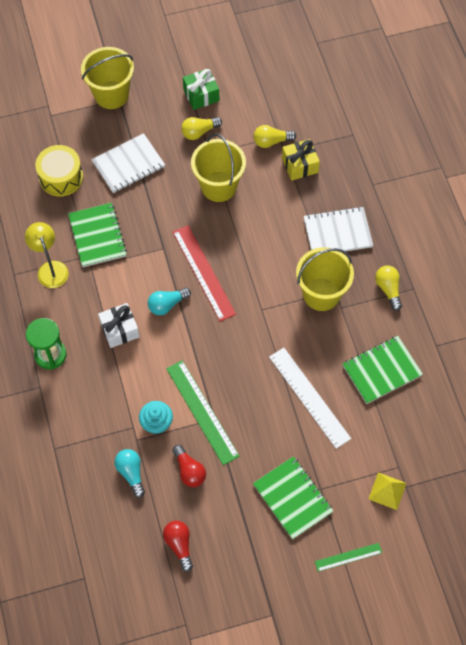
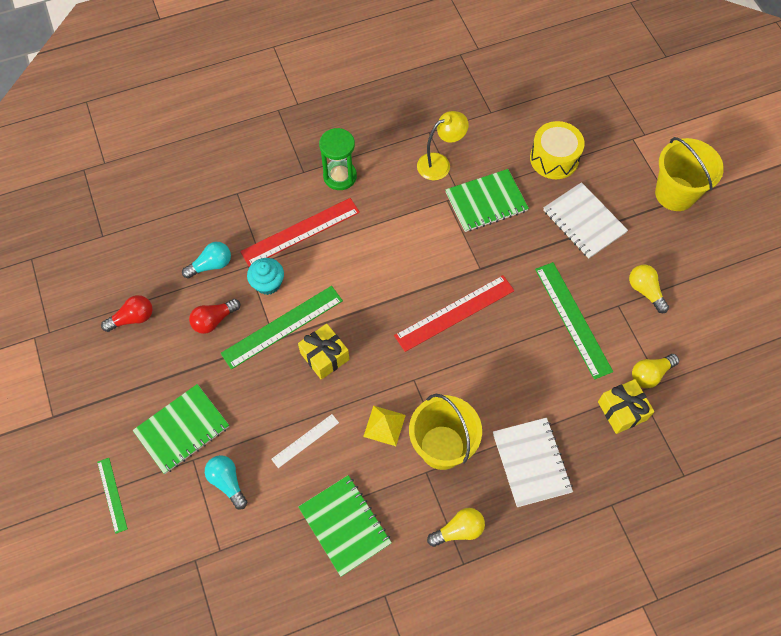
camera: 85 degrees right, 0 degrees up
white gift [98,303,140,348] -> none
turquoise light bulb [148,288,191,315] -> turquoise light bulb moved to [205,455,247,510]
green gift [183,68,219,110] -> none
yellow bucket [191,133,246,202] -> green ruler [535,262,613,380]
yellow light bulb [253,125,296,148] -> yellow light bulb turned 105 degrees counterclockwise [632,354,679,388]
white ruler [269,348,351,449] -> white ruler [271,414,339,468], size x0.54
yellow pyramid [369,472,406,510] -> yellow pyramid moved to [363,406,406,446]
none -> red ruler [240,198,360,267]
none -> yellow gift [298,324,349,380]

